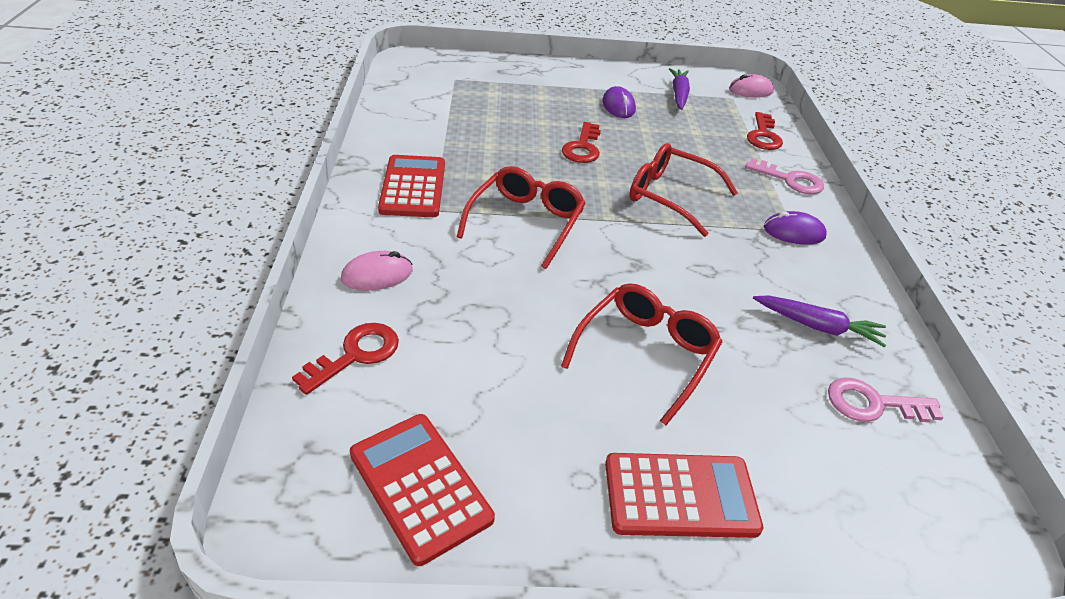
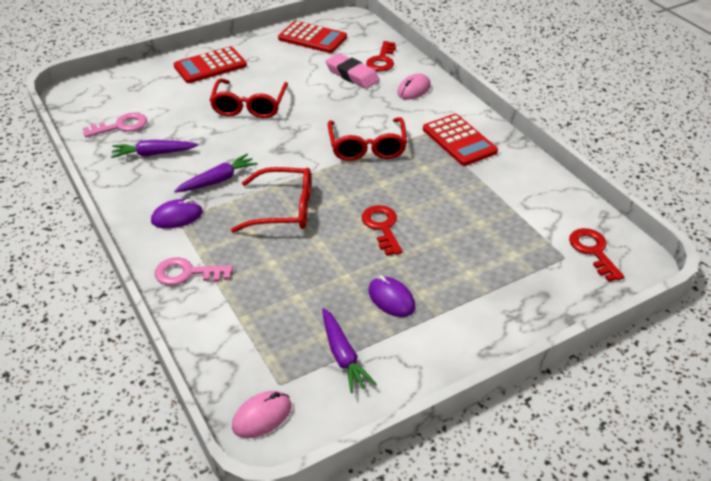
camera: 155 degrees right, 0 degrees up
red key [747,112,783,150] -> red key moved to [569,228,624,282]
none -> purple carrot [174,154,258,193]
none -> pink eraser [325,53,380,89]

